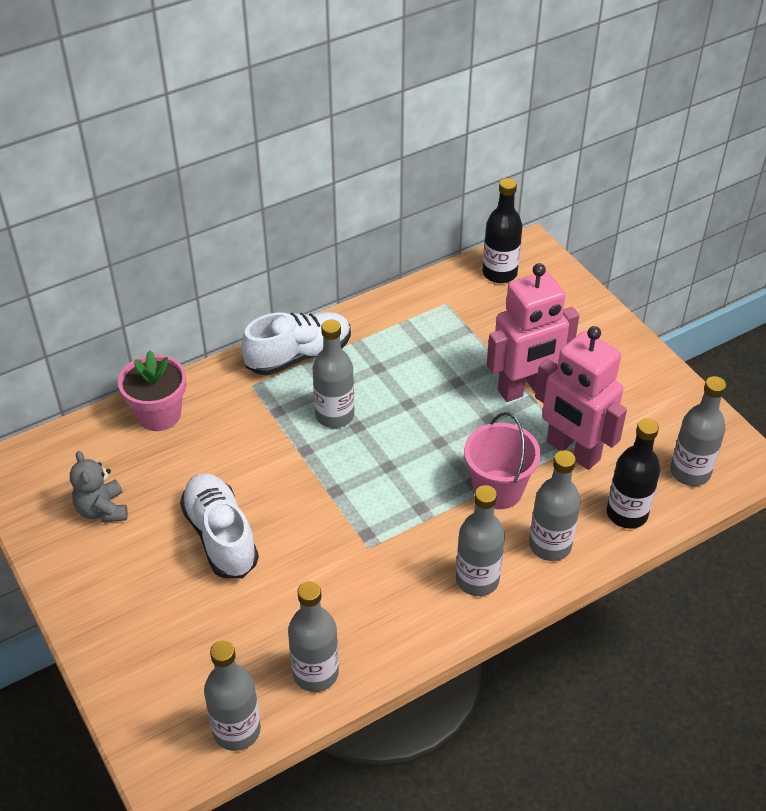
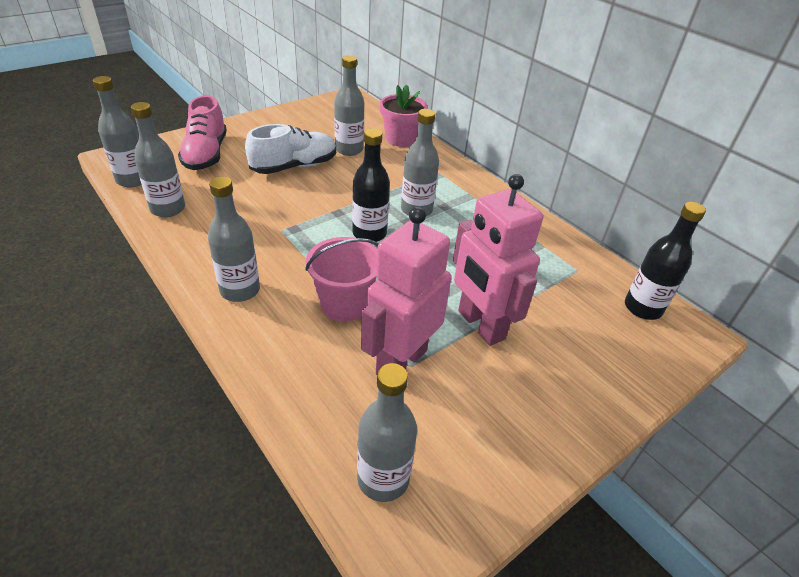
camera: 80 degrees right, 5 degrees down
grey teddy bear [70,451,128,522] -> none
white shoe [241,312,351,375] -> none
grey bottle [529,450,580,561] -> grey bottle moved to [334,56,364,156]
black bottle [607,418,660,529] -> black bottle moved to [352,128,390,242]
none -> pink shoe [178,95,227,170]

